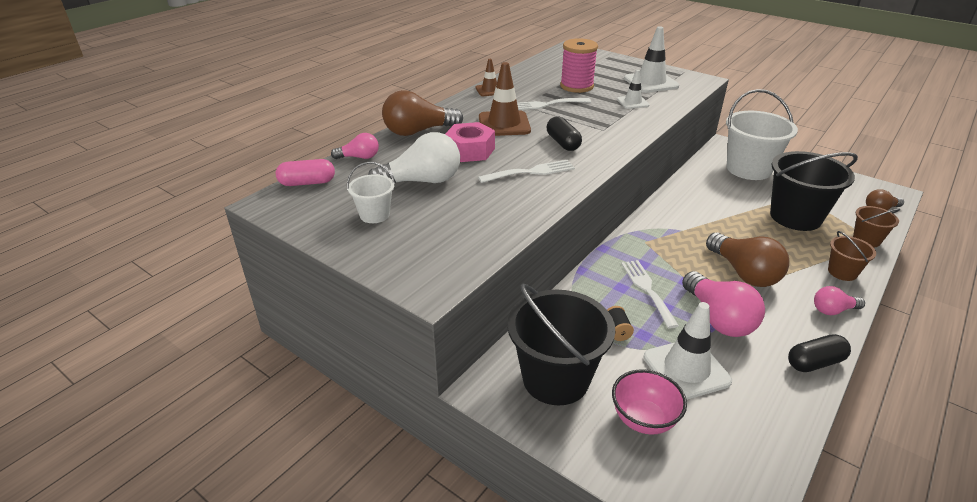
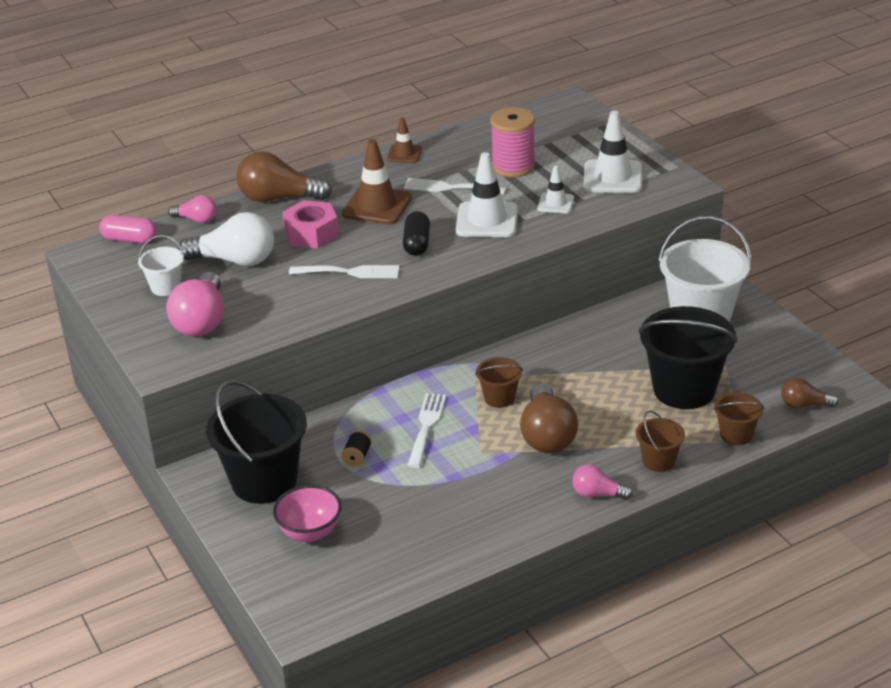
camera: 25 degrees right, 0 degrees up
white traffic cone [644,302,732,400] -> white traffic cone moved to [456,152,518,237]
pink light bulb [682,271,765,337] -> pink light bulb moved to [166,272,224,337]
black capsule [788,334,851,372] -> none
none -> brown bucket [475,357,523,408]

